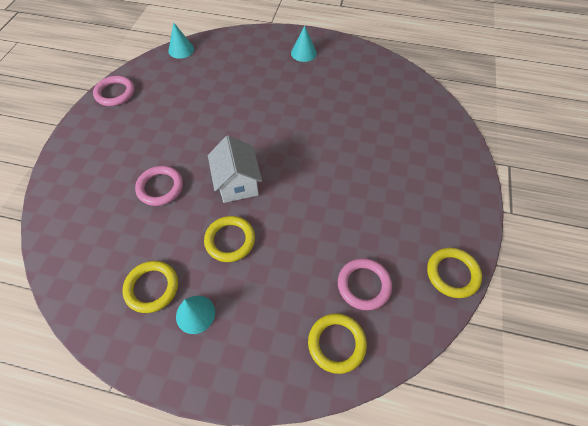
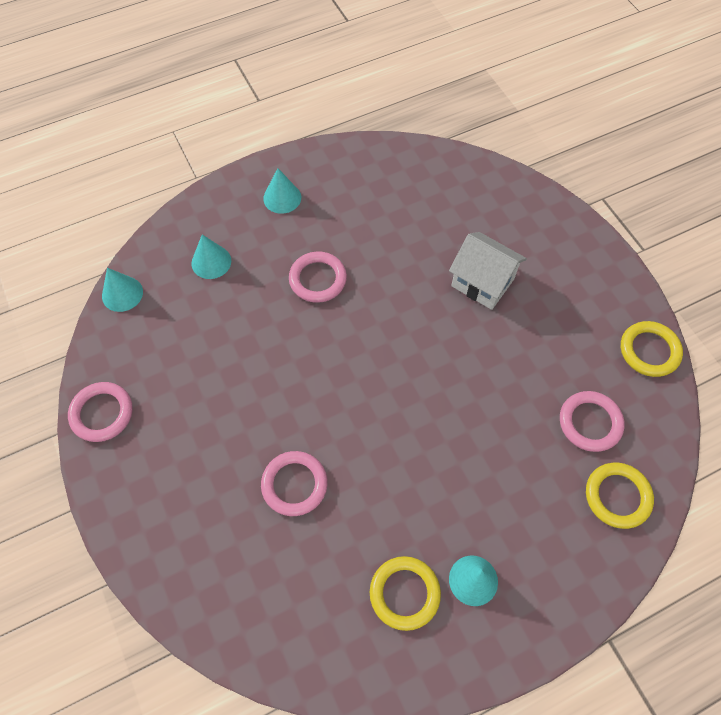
camera: 40 degrees left, 5 degrees up
yellow ring [204,216,255,262] -> none
white house [208,135,262,203] -> white house moved to [449,232,527,310]
none -> turquoise cone [191,235,231,279]
none -> pink ring [289,251,347,303]

